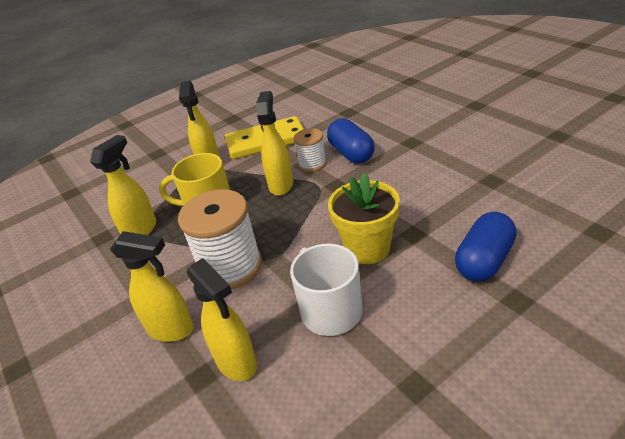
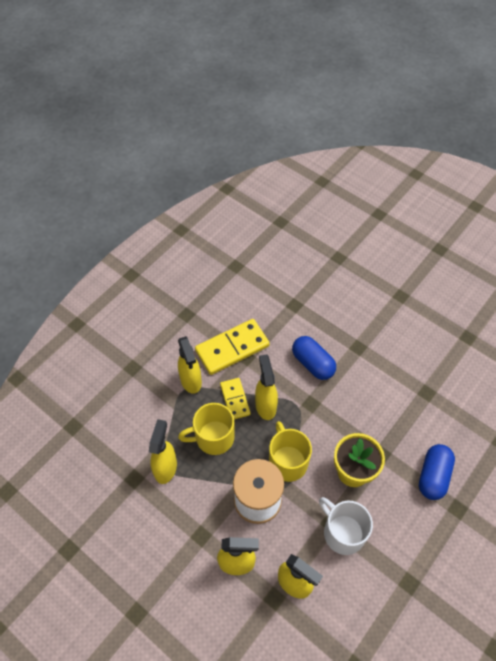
camera: 20 degrees left, 20 degrees up
white spool [293,128,327,172] -> none
none -> yellow domino [220,378,251,419]
none -> yellow mug [269,421,312,482]

